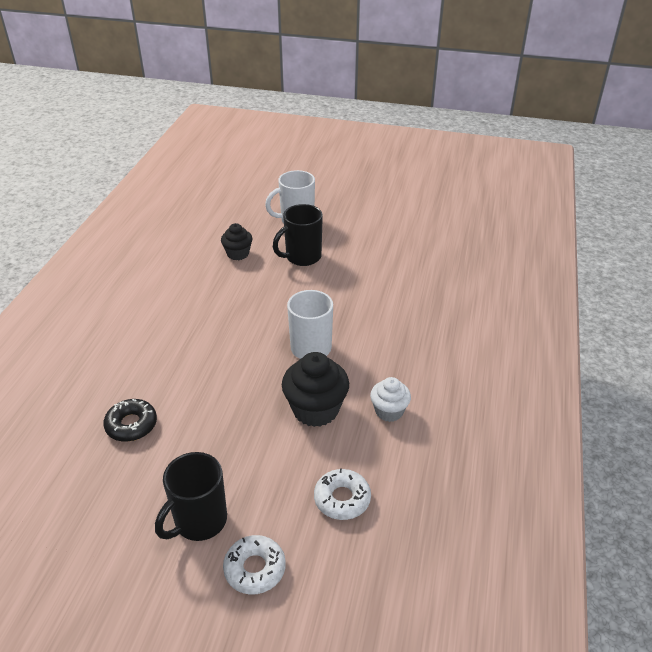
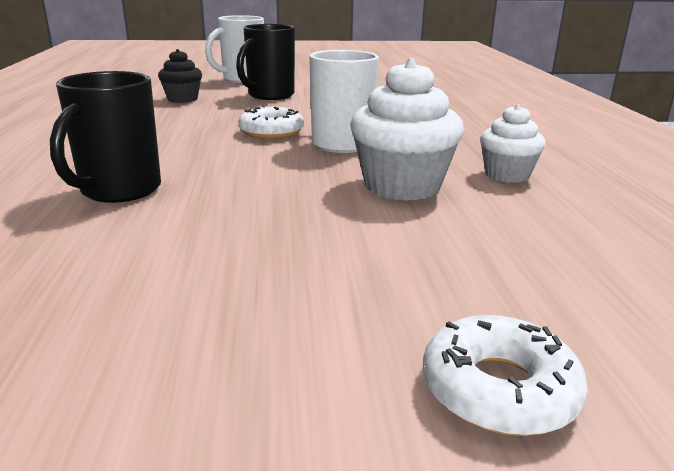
camera: 20 degrees left, 15 degrees down
black donut [103,399,157,442] -> none
black mug [155,452,227,541] -> black mug moved to [50,71,161,203]
black cupcake [282,352,349,427] -> white cupcake [350,58,464,201]
white donut [314,468,371,520] -> white donut moved to [238,105,304,139]

